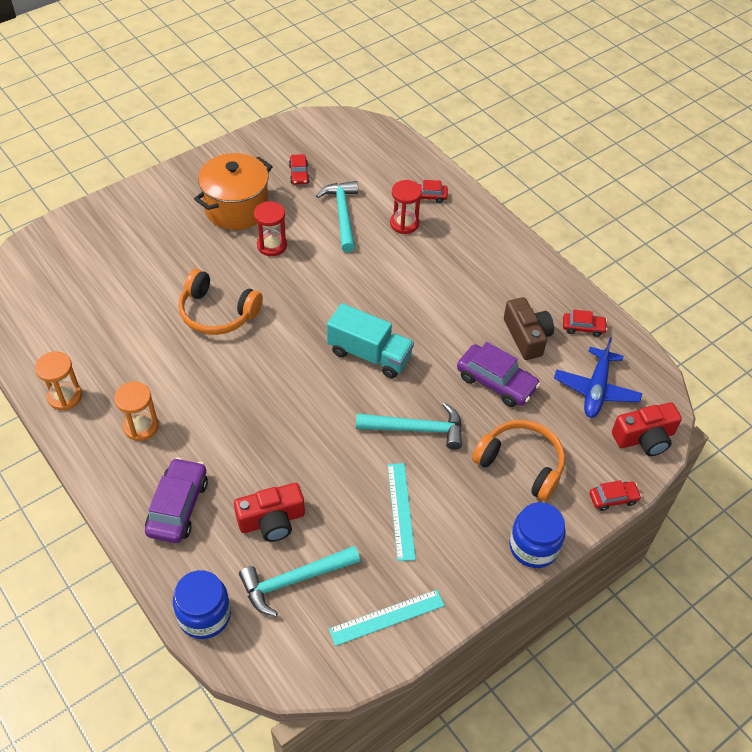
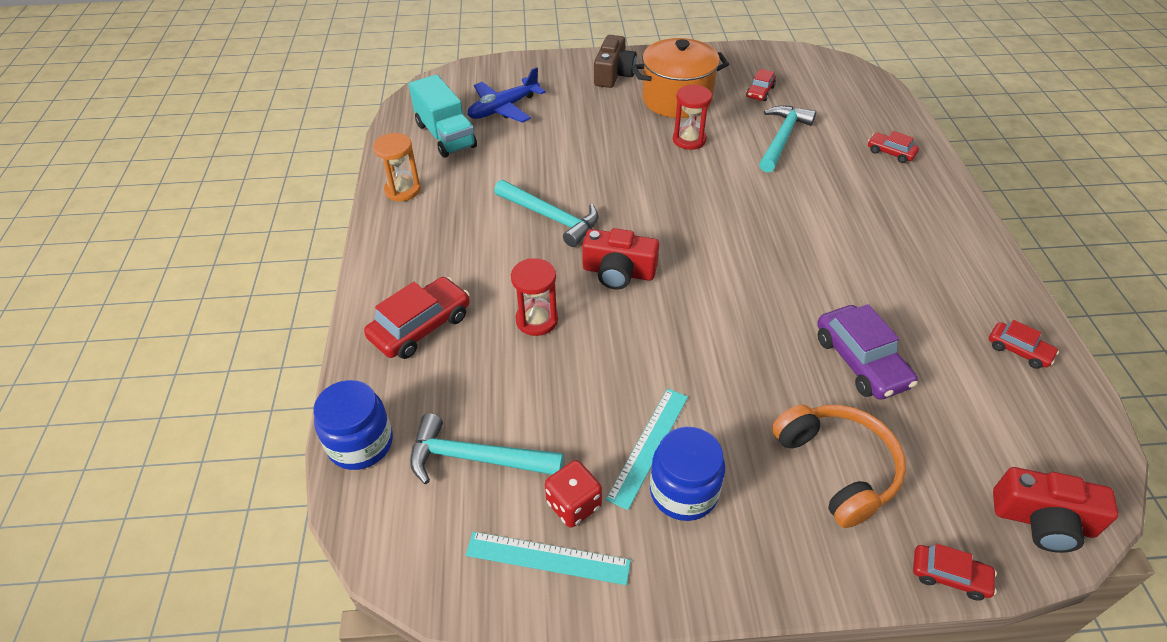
camera: 35 degrees right, 5 degrees down
orange hourglass [114,382,159,441] -> none
purple car [145,458,208,543] -> red car [364,277,470,359]
orange headphones [179,269,263,335] -> none
red camera [234,483,305,542] -> red camera moved to [582,228,659,290]
turquoise truck [327,303,414,379] -> turquoise truck moved to [409,74,477,158]
turquoise hammer [356,403,462,450] -> turquoise hammer moved to [494,180,599,247]
red hourglass [390,180,422,234] -> red hourglass moved to [511,258,558,336]
brown camera [504,297,554,360] -> brown camera moved to [594,35,637,88]
blue jar [509,502,566,568] -> blue jar moved to [650,427,725,521]
blue plane [554,337,642,418] -> blue plane moved to [468,67,546,123]
none -> red dice [545,460,602,528]

